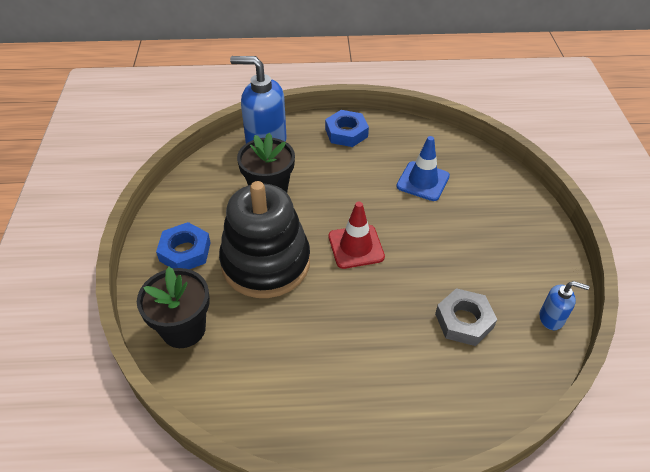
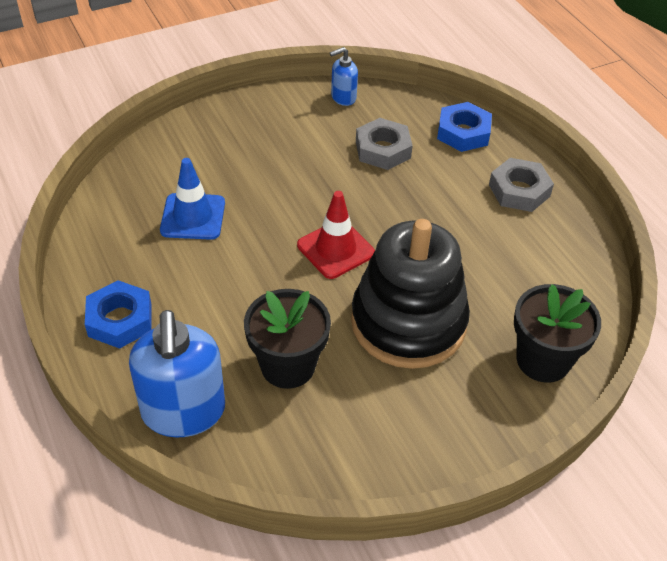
camera: 115 degrees left, 0 degrees up
blue nut [156,222,211,269] -> blue nut moved to [437,102,492,152]
blue soap dispenser [539,281,589,330] -> blue soap dispenser turned 105 degrees counterclockwise [330,47,358,106]
none -> grey nut [489,158,554,212]

